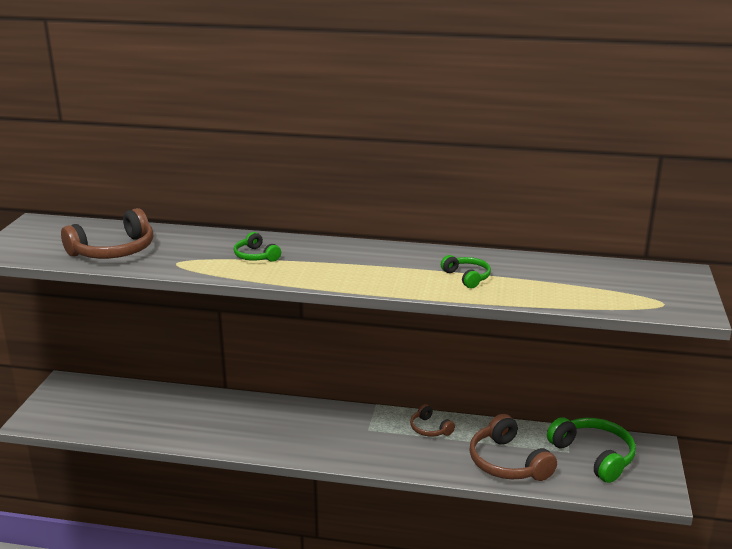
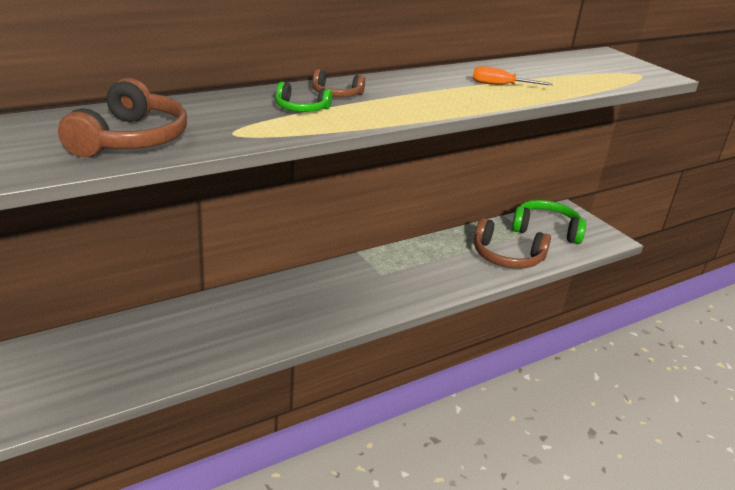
camera: 45 degrees left, 5 degrees up
brown headphones [410,404,455,437] -> brown headphones moved to [312,69,365,97]
green headphones [441,255,491,288] -> orange screwdriver [473,66,553,85]

